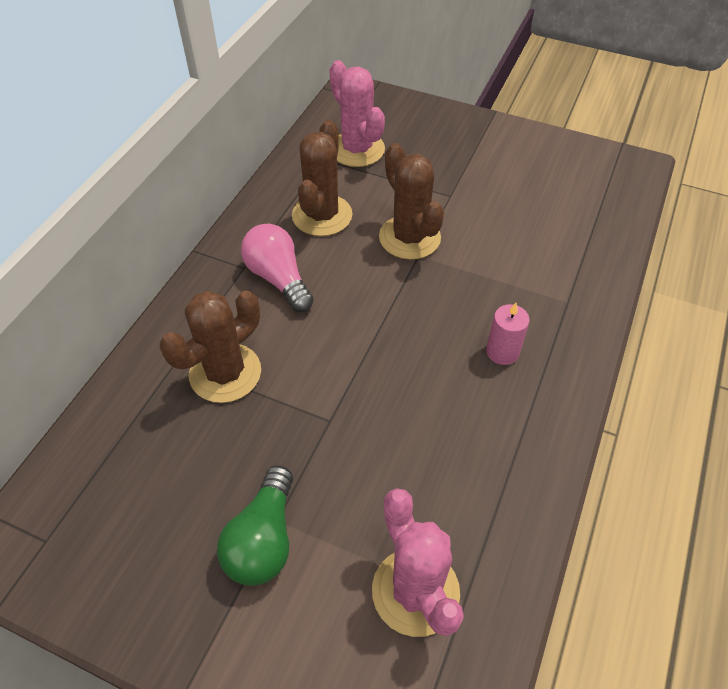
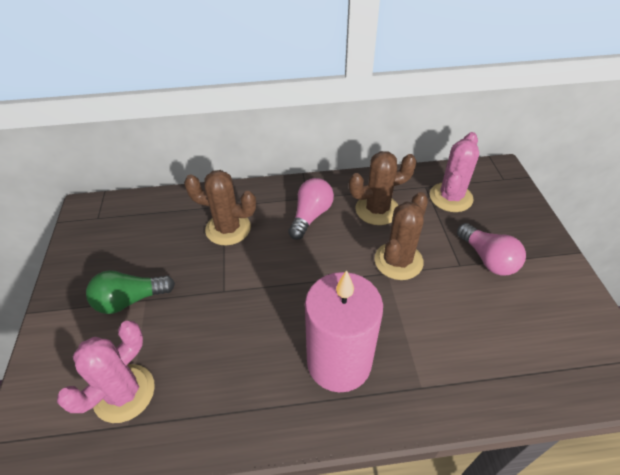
camera: 60 degrees right, 5 degrees down
pink candle [486,303,530,365] -> pink candle [305,270,383,392], size x2.38
none -> pink light bulb [457,223,526,275]

